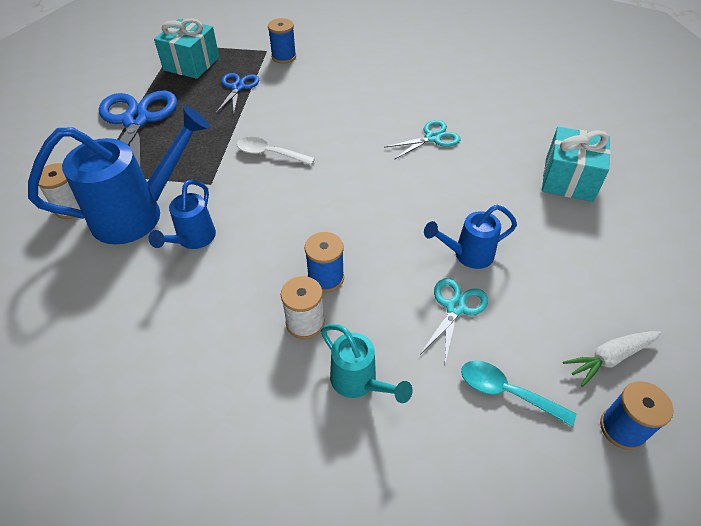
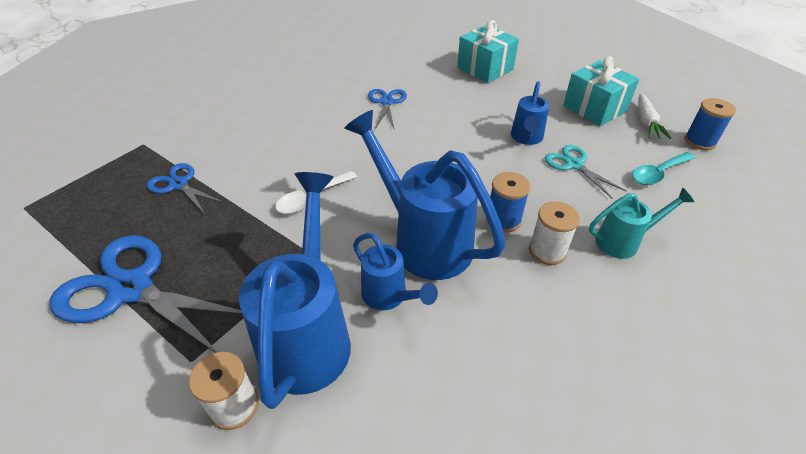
camera: 60 degrees left, 5 degrees down
turquoise gift [154,18,219,79] -> turquoise gift moved to [563,56,639,126]
blue spool [268,18,296,64] -> none
turquoise scissors [384,120,461,159] -> blue scissors [368,89,407,129]
none -> blue watering can [344,110,506,280]

